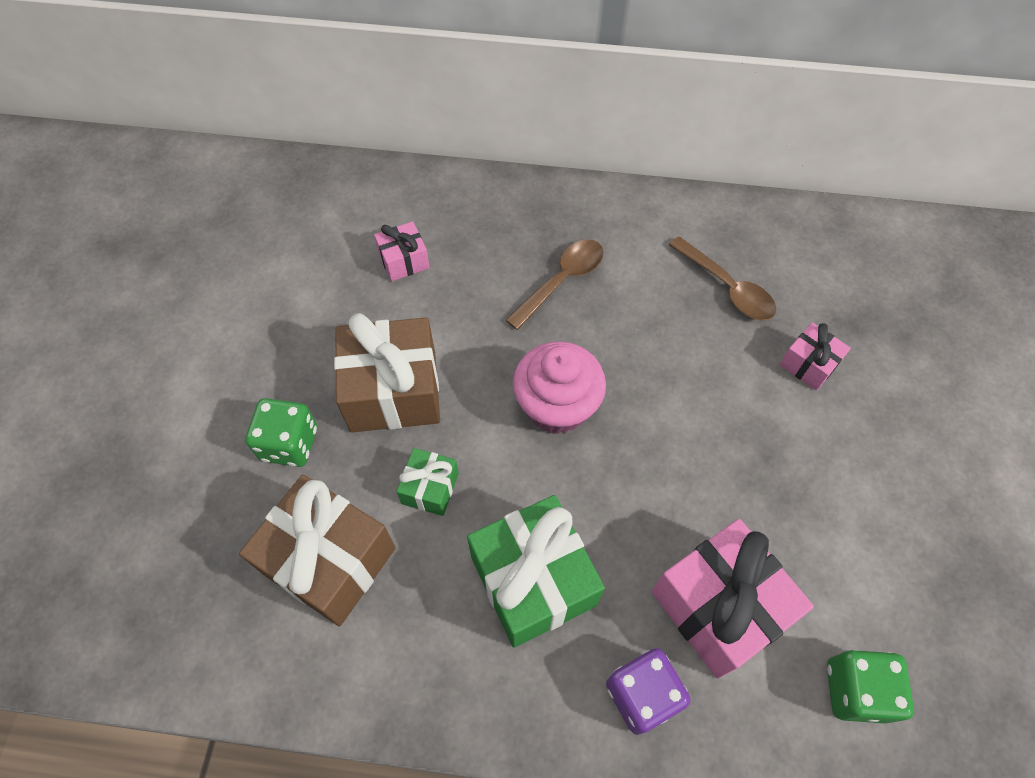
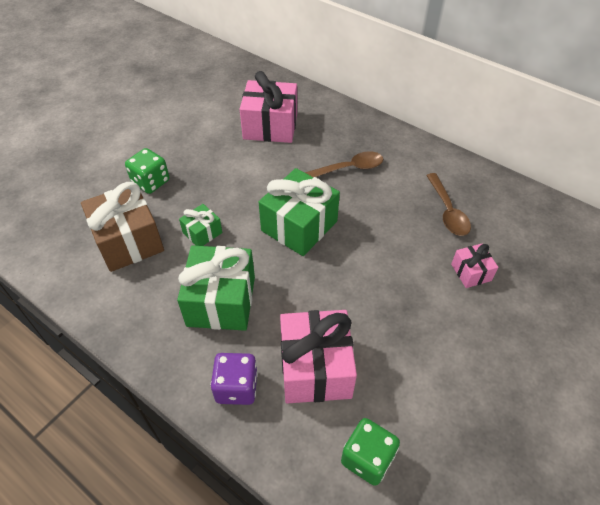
camera: 30 degrees right, 10 degrees down
brown gift [334,313,440,432] -> none
pink gift [374,221,430,281] -> pink gift [240,71,297,143], size x1.97
pink cupcake [513,342,606,434] -> green gift [259,168,340,256]

